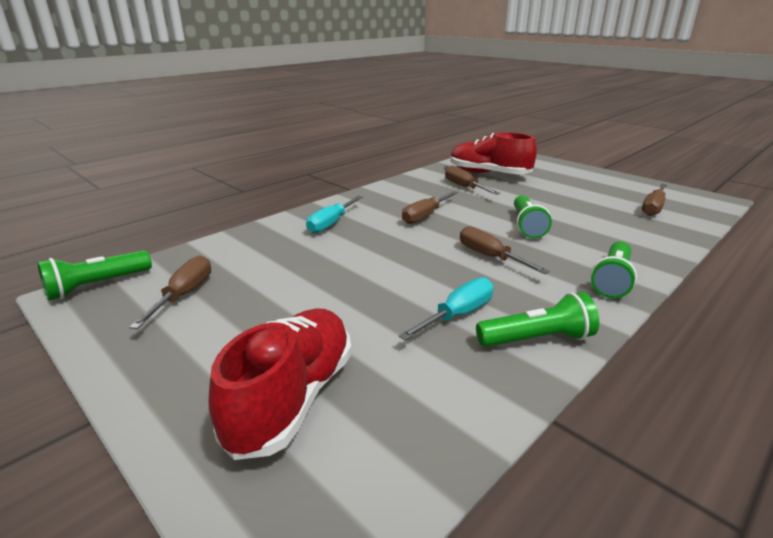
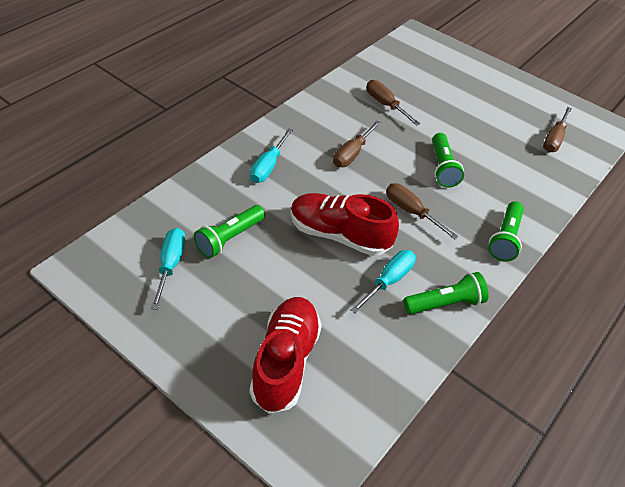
camera: 10 degrees left, 20 degrees up
green flashlight [37,250,152,300] -> green flashlight moved to [194,205,265,258]
brown screwdriver [129,256,211,329] -> turquoise screwdriver [151,228,185,310]
red shoe [450,132,537,174] -> red shoe moved to [291,193,399,256]

